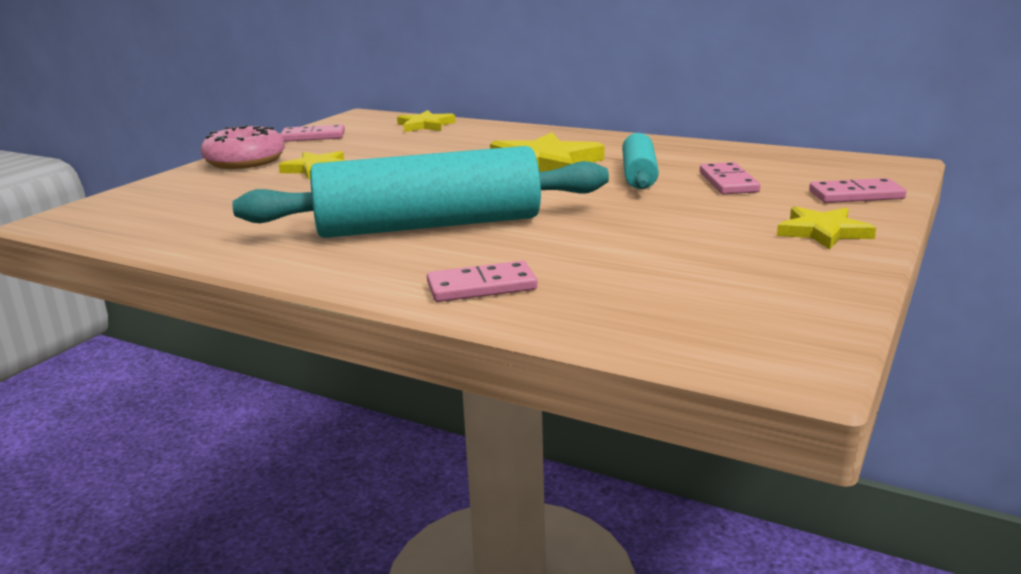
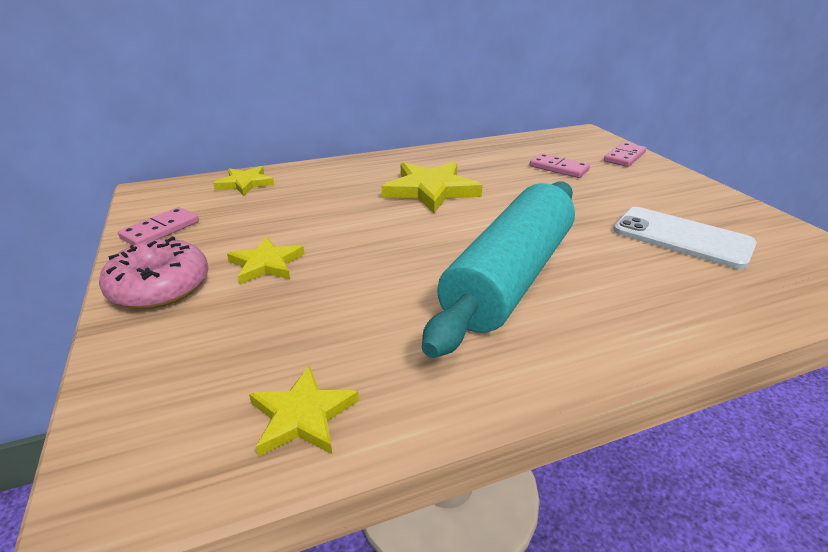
camera: 50 degrees left, 10 degrees up
pink domino [427,261,537,302] -> none
turquoise rolling pin [622,133,659,189] -> none
yellow star [777,206,876,249] -> yellow star moved to [249,366,359,457]
none -> white phone [613,207,757,269]

